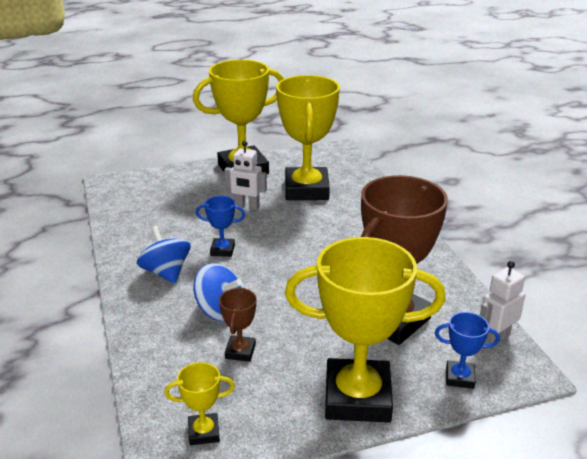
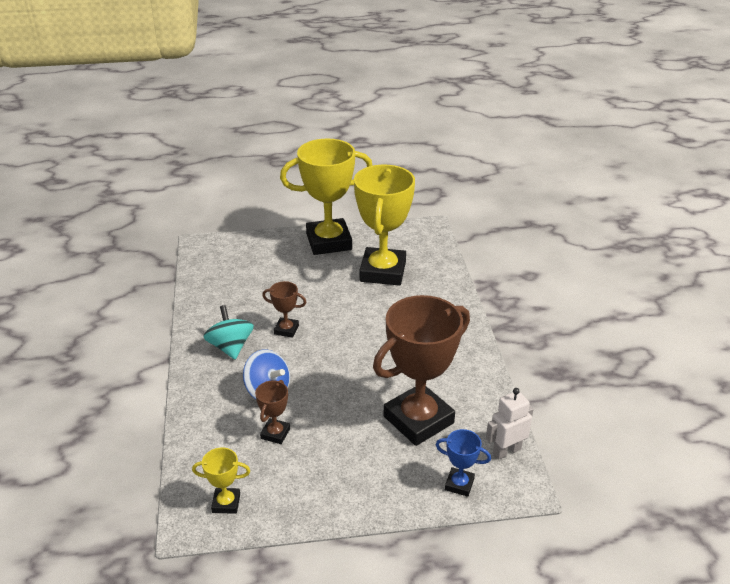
camera: 10 degrees right, 5 degrees up
blue spinning top [137,226,191,283] -> turquoise spinning top [203,305,254,359]
blue trophy [196,196,245,257] -> brown trophy [262,281,306,338]
white robot [224,141,267,210] -> none
yellow trophy [285,237,446,423] -> none

